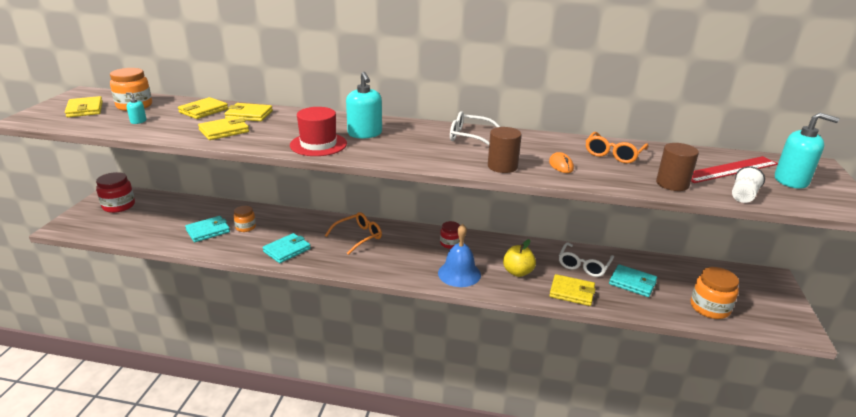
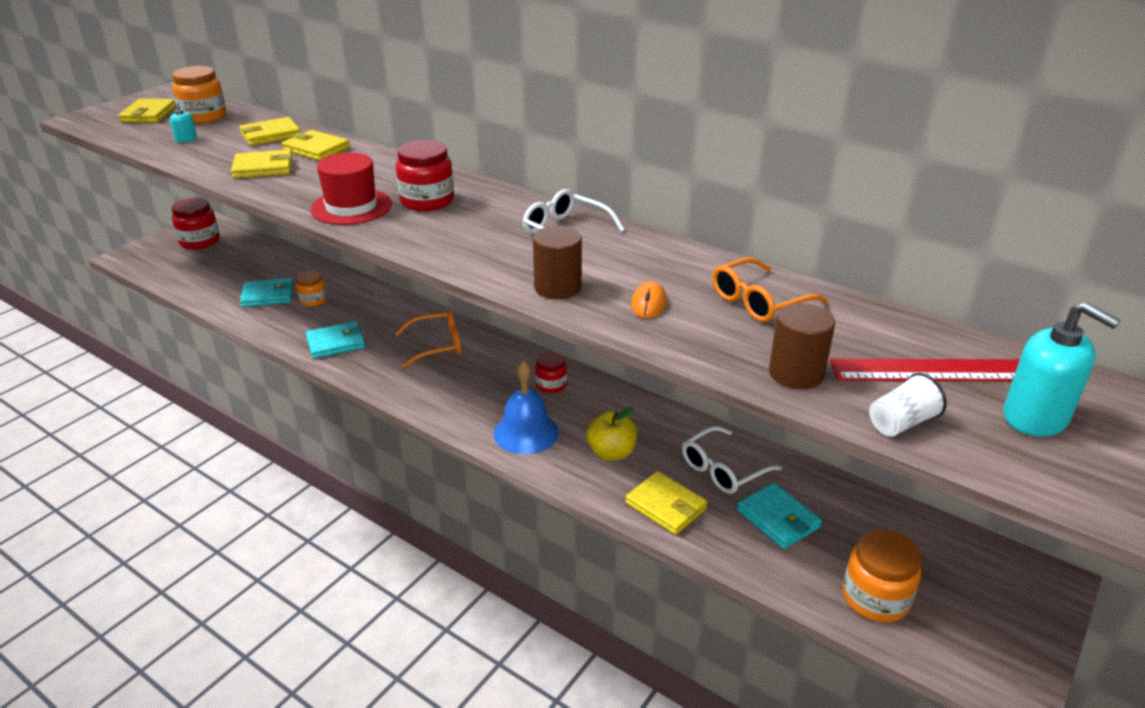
camera: 25 degrees right, 5 degrees up
turquoise soap dispenser [346,72,382,139] -> red jar [396,140,454,211]

